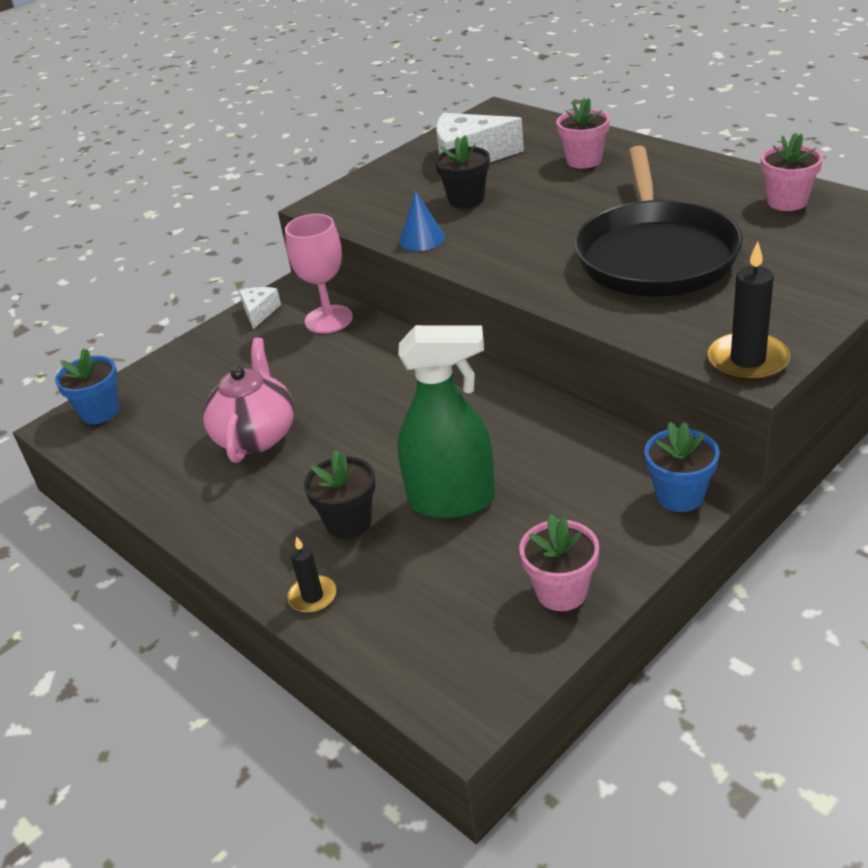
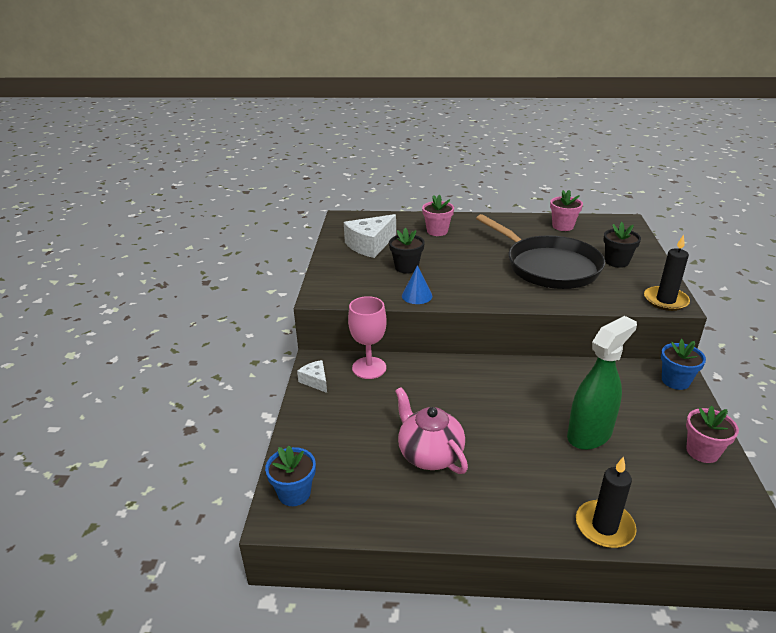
camera: 45 degrees left, 5 degrees down
black candle [287,536,337,613] -> black candle [576,457,636,548], size x1.68
black flower pot [304,450,376,539] -> black flower pot moved to [603,222,641,268]

